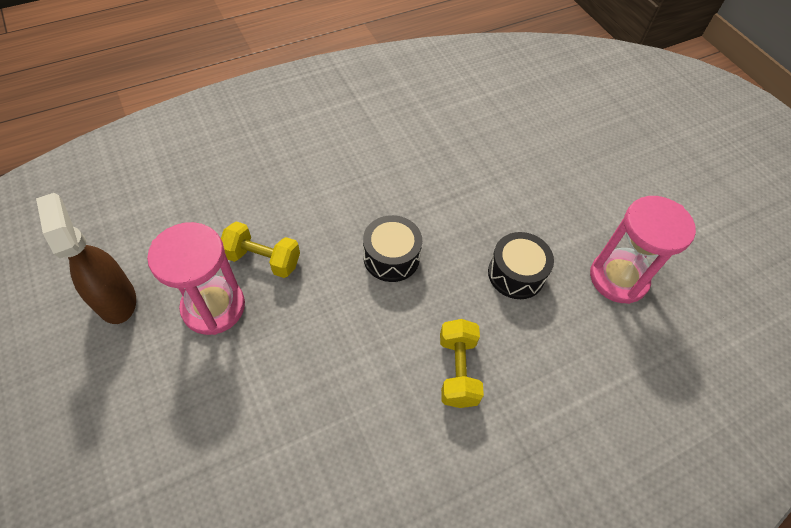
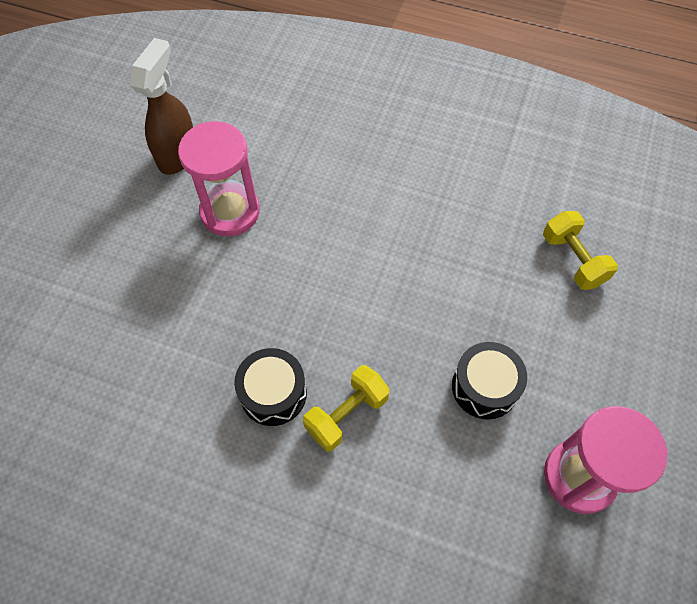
camera: 50 degrees right, 5 degrees up
yellow dumbbell [221,221,300,278] -> yellow dumbbell moved to [543,211,618,290]
black drum [363,215,422,282] -> black drum moved to [234,348,307,426]

